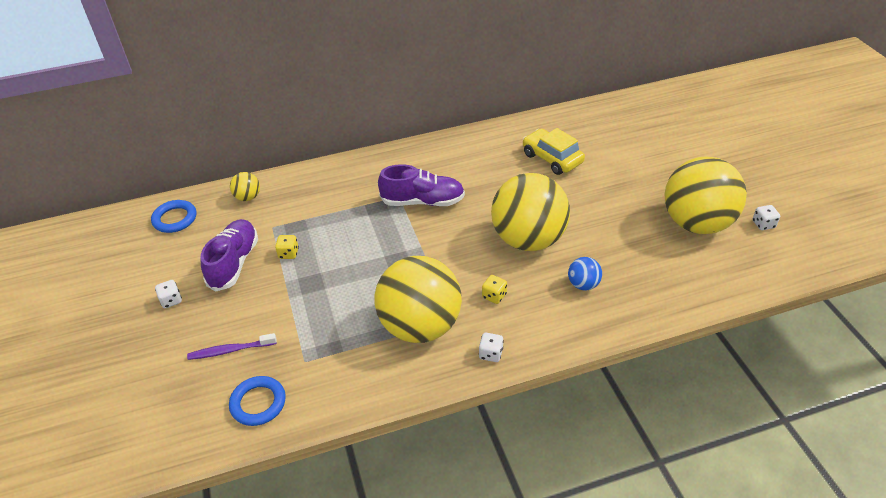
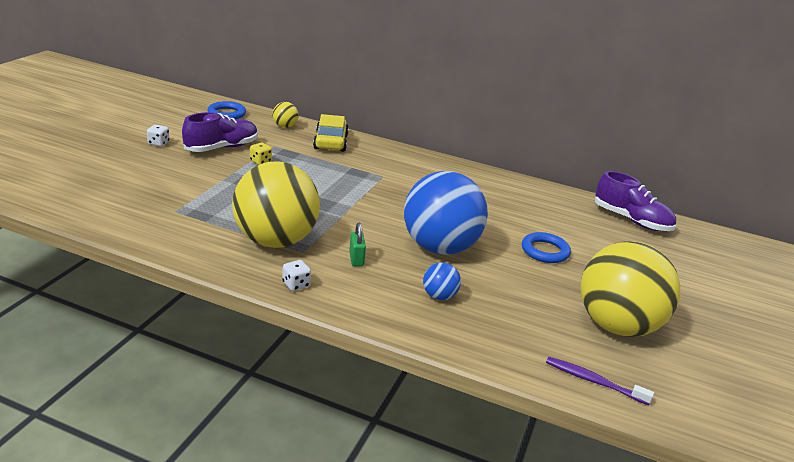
camera: 35 degrees right, 15 degrees down
purple toothbrush [187,333,277,360] -> purple toothbrush moved to [546,357,654,405]
blue ring [229,376,286,426] -> blue ring moved to [522,232,571,263]
purple shoe [378,164,465,206] -> purple shoe moved to [595,171,676,231]
yellow dice [482,275,507,304] -> green padlock [349,222,366,266]
yellow ball [491,173,570,251] -> blue ball [404,171,488,255]
yellow car [523,128,585,175] -> yellow car moved to [313,114,349,152]
white dice [753,205,780,230] -> none

